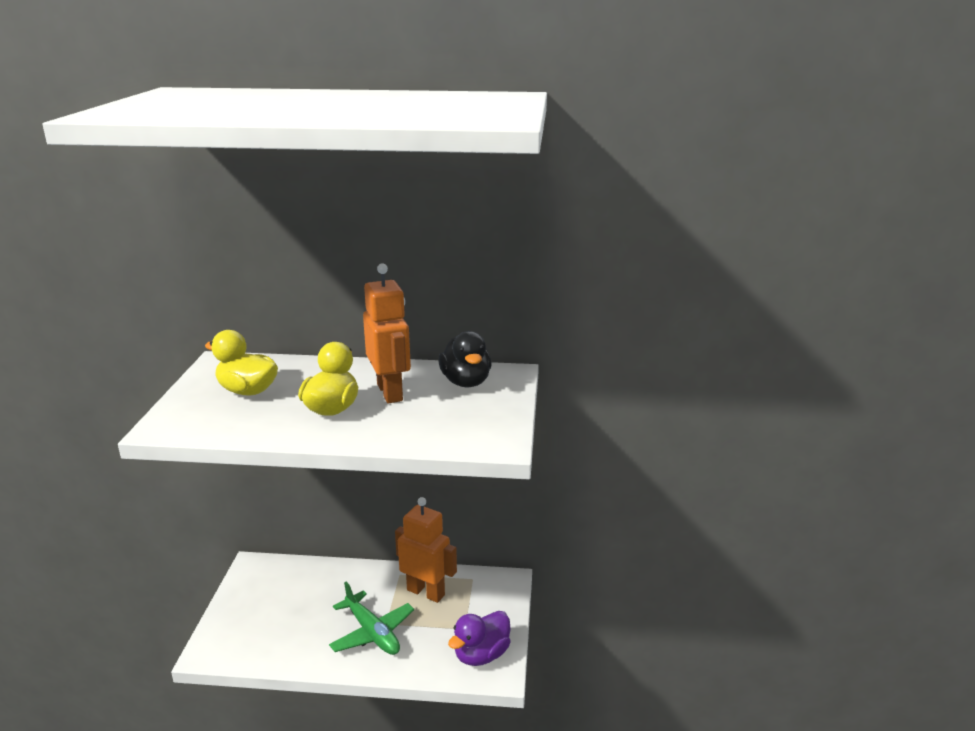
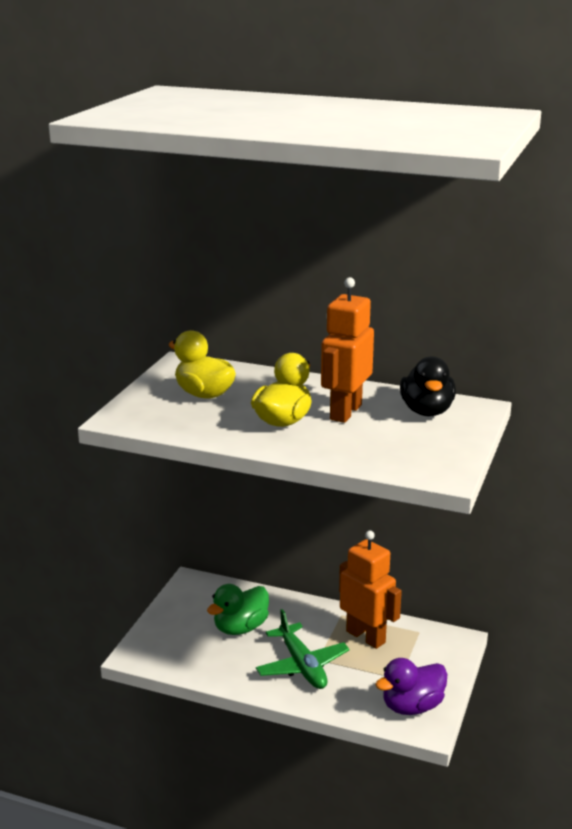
camera: 15 degrees right, 0 degrees up
orange robot [363,263,411,403] -> orange robot turned 150 degrees counterclockwise [321,277,374,423]
none -> green duck [207,584,269,635]

